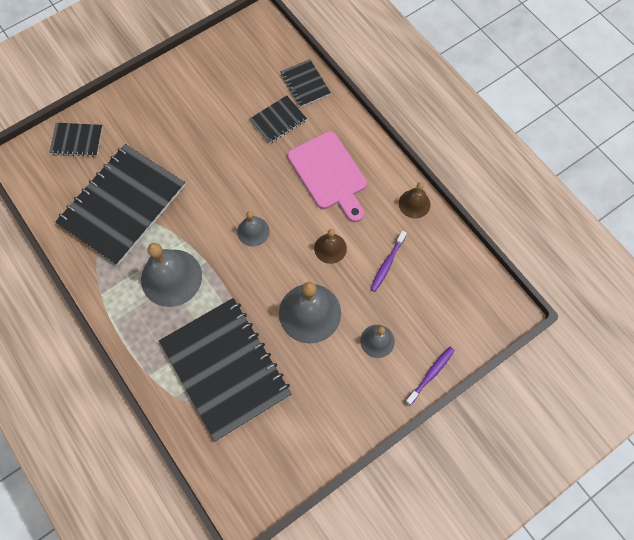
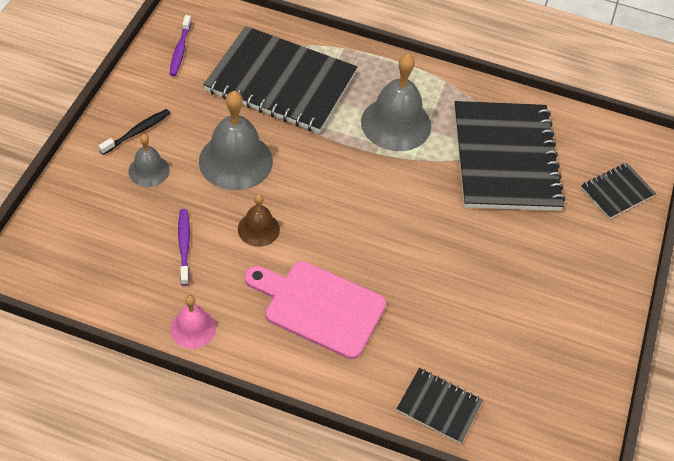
camera: 140 degrees right, 15 degrees down
grey bell [237,211,270,246] -> none
black notebook [250,95,307,144] -> none
brown bell [399,182,431,218] -> pink bell [170,295,216,349]
purple toothbrush [405,347,455,405] -> purple toothbrush moved to [169,15,191,76]
none -> black toothbrush [98,109,171,155]

